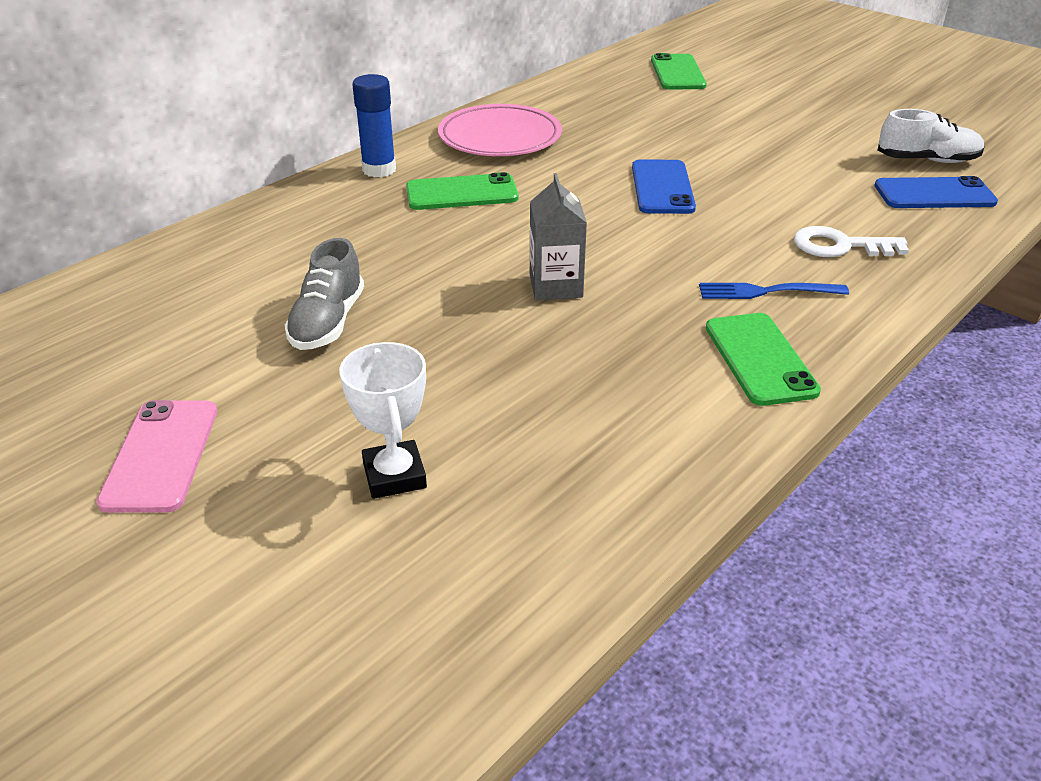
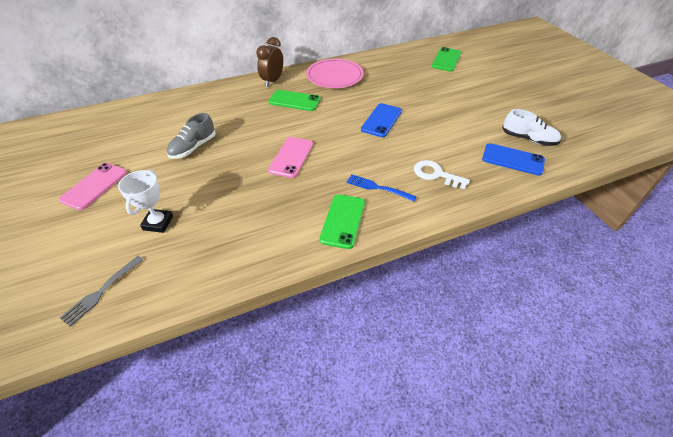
camera: 25 degrees right, 10 degrees up
blue glue stick [352,74,396,177] -> brown clock [256,37,283,87]
grey carton [530,173,587,300] -> pink phone [268,137,313,178]
none -> grey fork [60,256,143,327]

